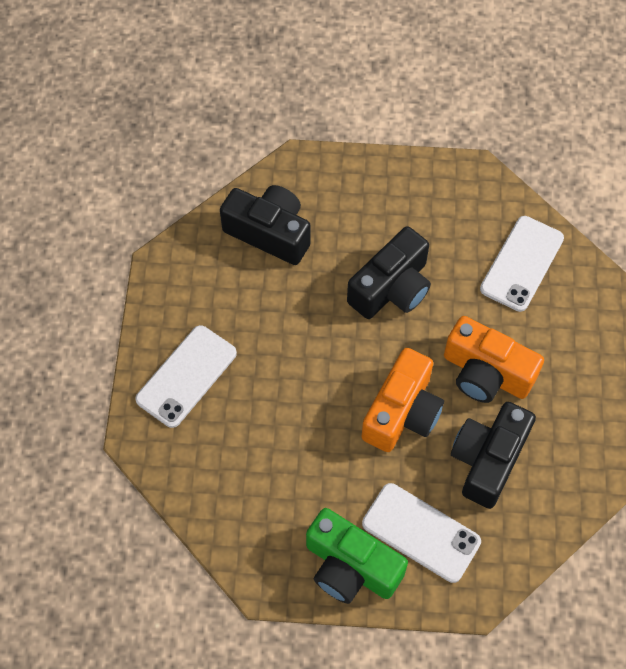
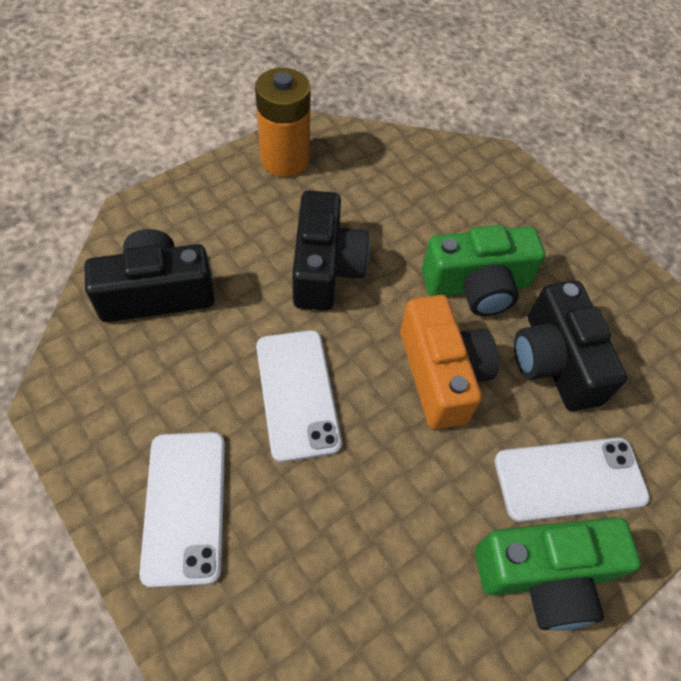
camera: 45 degrees left, 5 degrees down
orange camera [444,316,544,403] -> green camera [422,225,545,316]
white phone [480,216,564,312] -> white phone moved to [256,330,342,463]
none -> orange battery [255,68,311,177]

